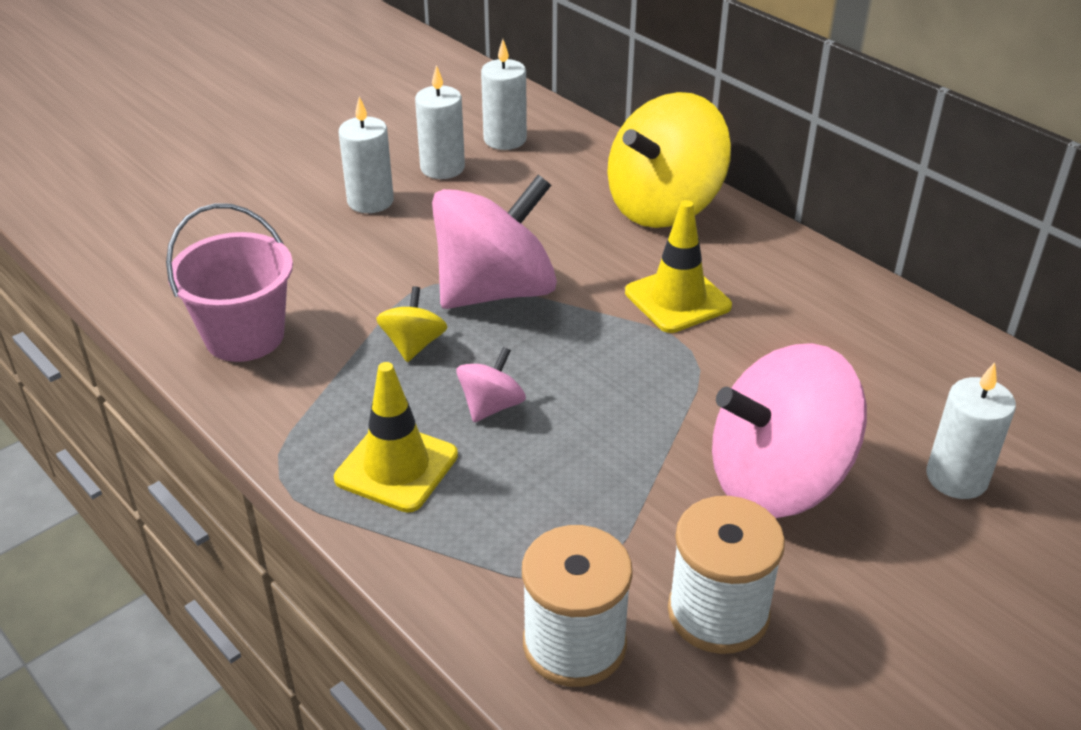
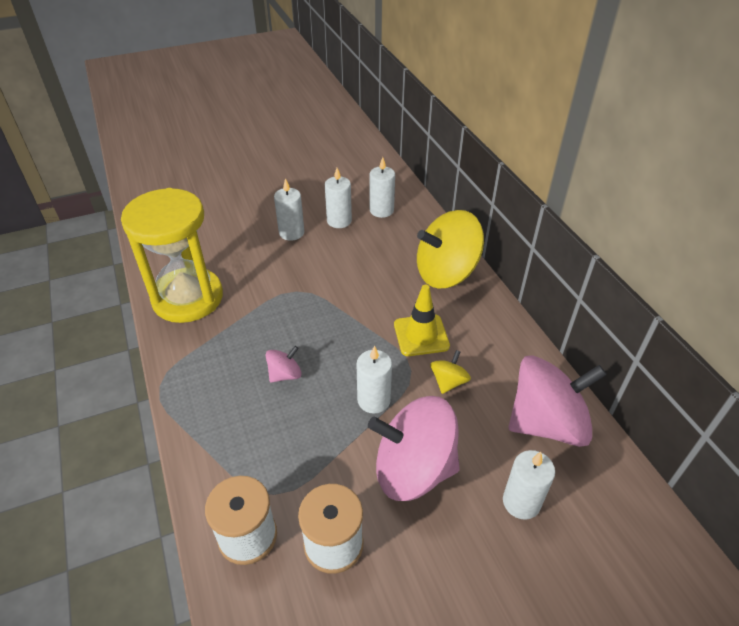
camera: 20 degrees right, 5 degrees up
pink bucket [166,203,293,362] -> yellow hourglass [121,188,223,323]
yellow traffic cone [334,362,458,513] -> none
yellow spinning top [376,286,447,362] -> yellow spinning top moved to [430,350,471,394]
pink spinning top [432,175,557,309] -> pink spinning top moved to [509,355,607,447]
none -> white candle [357,345,392,414]

